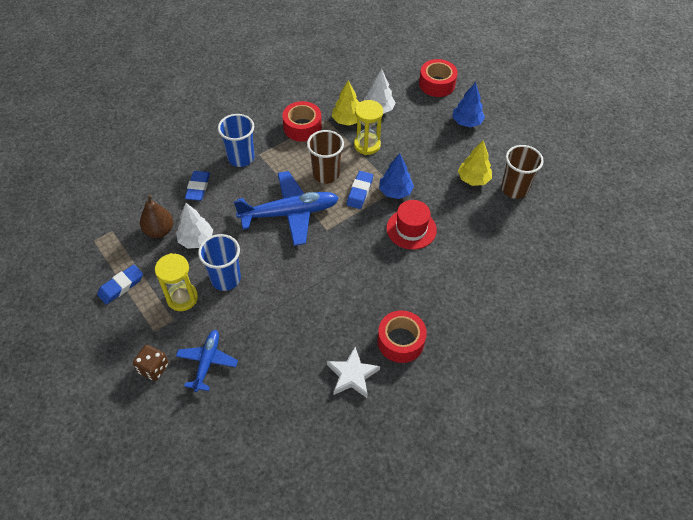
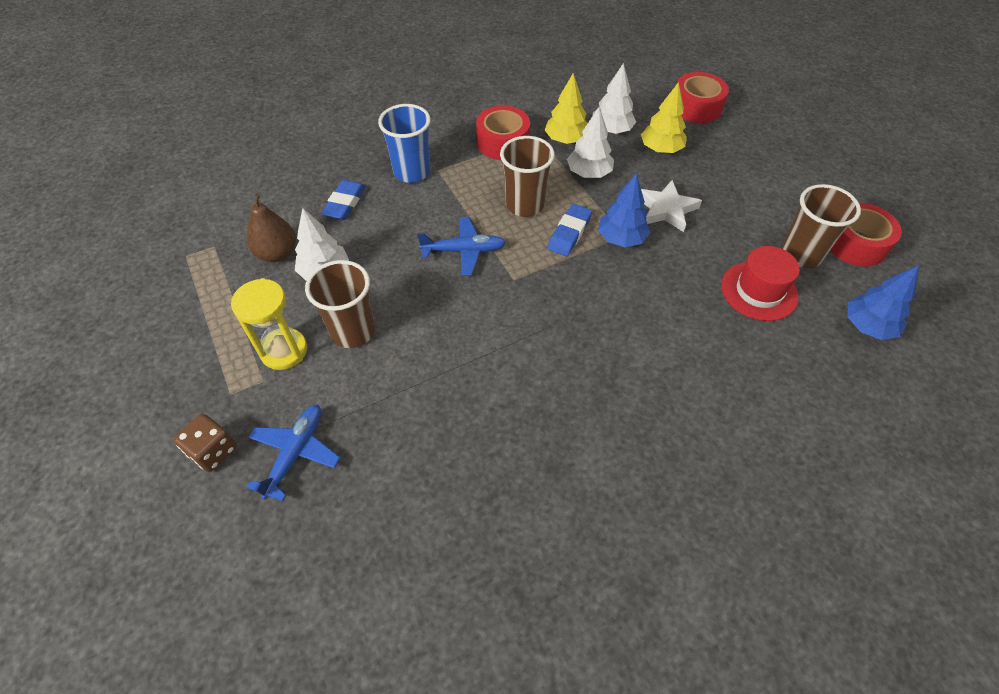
camera: 10 degrees right, 0 degrees up
blue eraser [97,265,143,304] -> none
blue cup [198,234,241,291] -> brown cup [305,260,375,348]
blue plane [234,171,339,246] -> blue plane [417,217,506,276], size x0.58
white star [327,347,380,398] -> white star moved to [641,180,702,232]
yellow hourglass [354,100,383,155] -> white tree [567,107,614,178]
red tape [377,310,427,363] -> red tape moved to [830,203,902,267]
red hat [386,200,437,250] -> red hat moved to [721,246,800,321]
blue tree [452,82,485,127] -> blue tree moved to [847,265,919,340]
yellow tree [458,140,492,186] -> yellow tree moved to [641,82,687,153]

